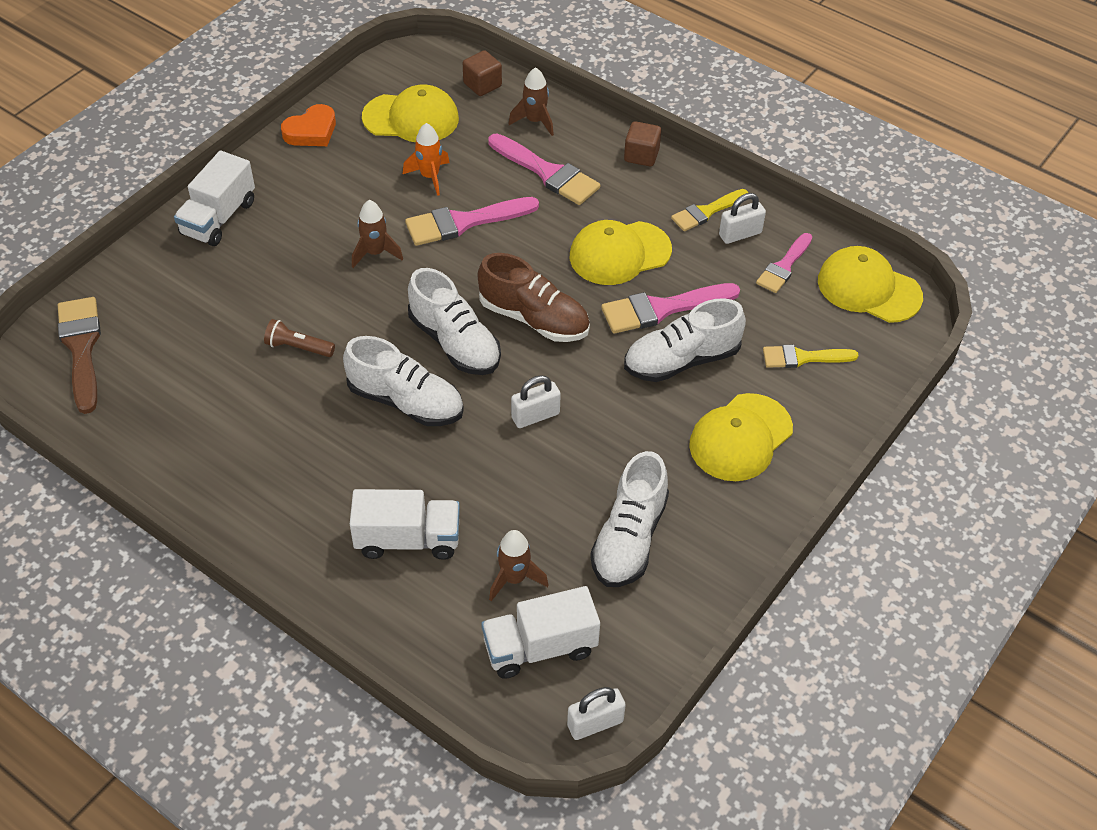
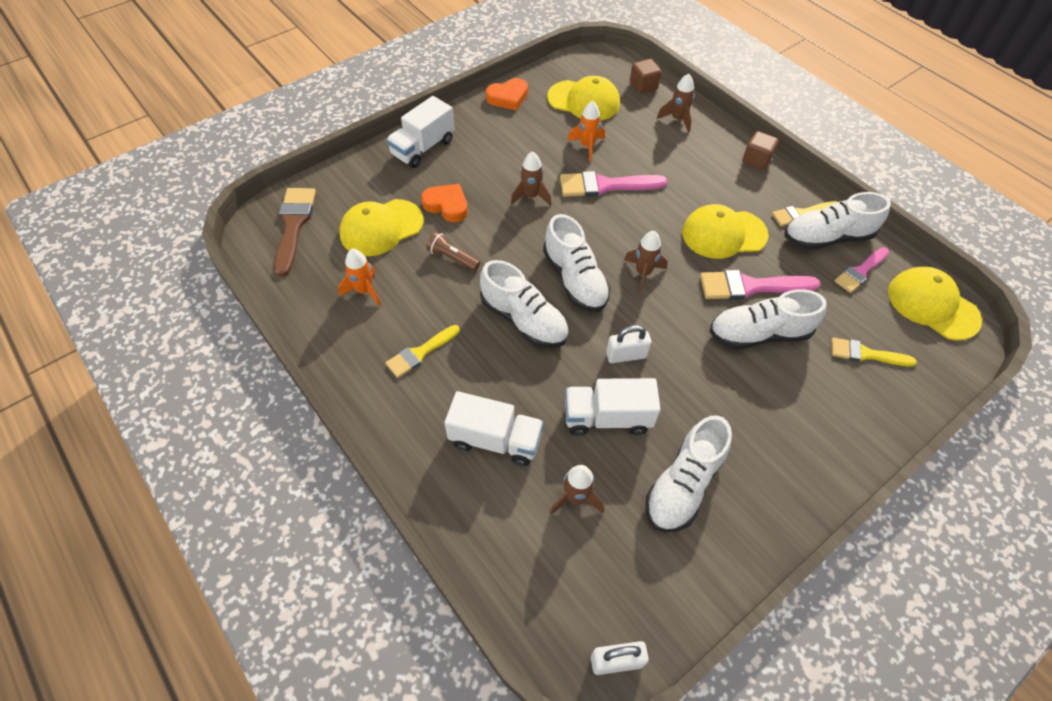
camera: 15 degrees right, 5 degrees up
brown shoe [478,253,590,342] -> brown rocket [624,231,668,293]
white truck [481,586,600,679] -> white truck moved to [565,378,661,436]
pink brush [488,133,600,205] -> none
yellow cap [689,393,793,481] -> yellow cap moved to [339,199,424,256]
white padlock [719,193,766,244] -> white shoe [784,192,891,250]
none -> orange rocket [338,249,381,307]
none -> yellow brush [386,325,460,378]
none -> orange heart [421,184,468,222]

